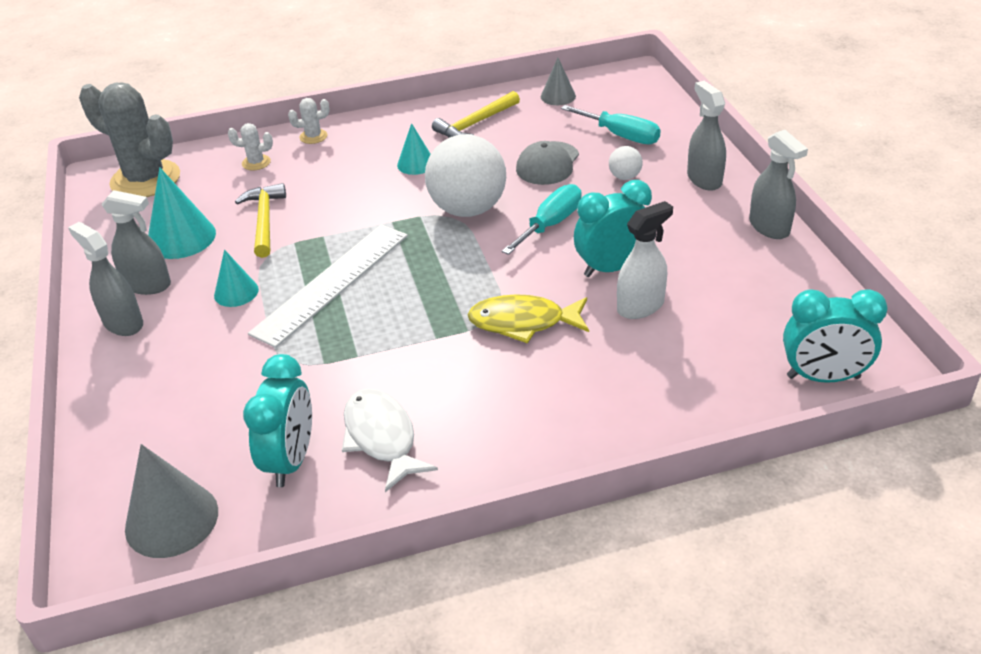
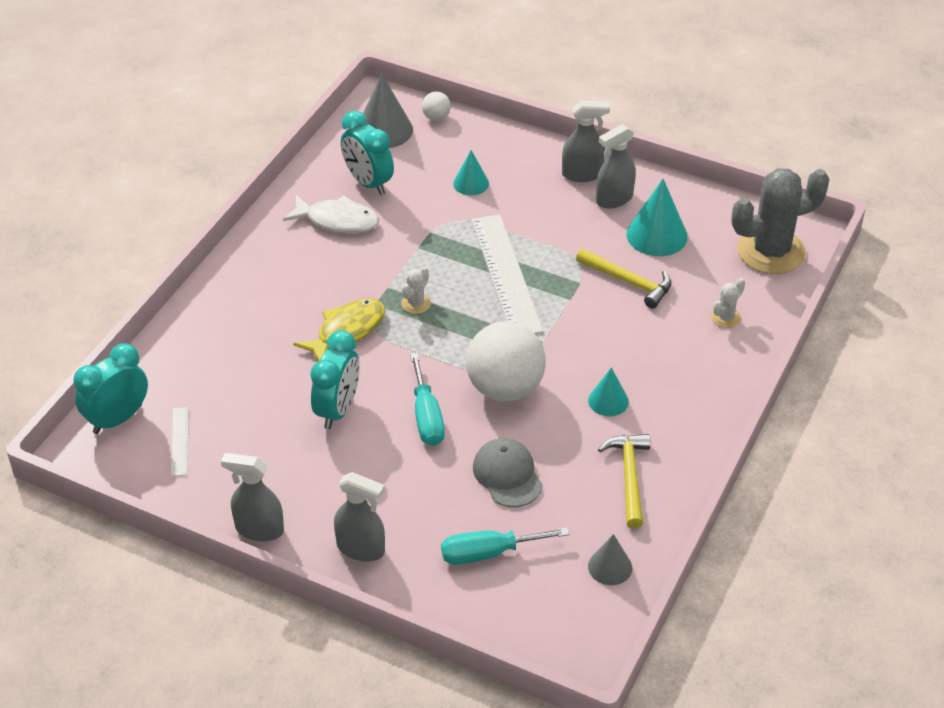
camera: 130 degrees right, 5 degrees up
turquoise cone [214,250,259,307] -> turquoise cone moved to [453,150,489,195]
white cactus [288,98,330,144] -> white cactus moved to [401,267,431,314]
white ball [609,146,643,180] -> white ball moved to [422,91,451,121]
white spray bottle [617,201,673,319] -> none
none -> white ruler [171,407,189,476]

